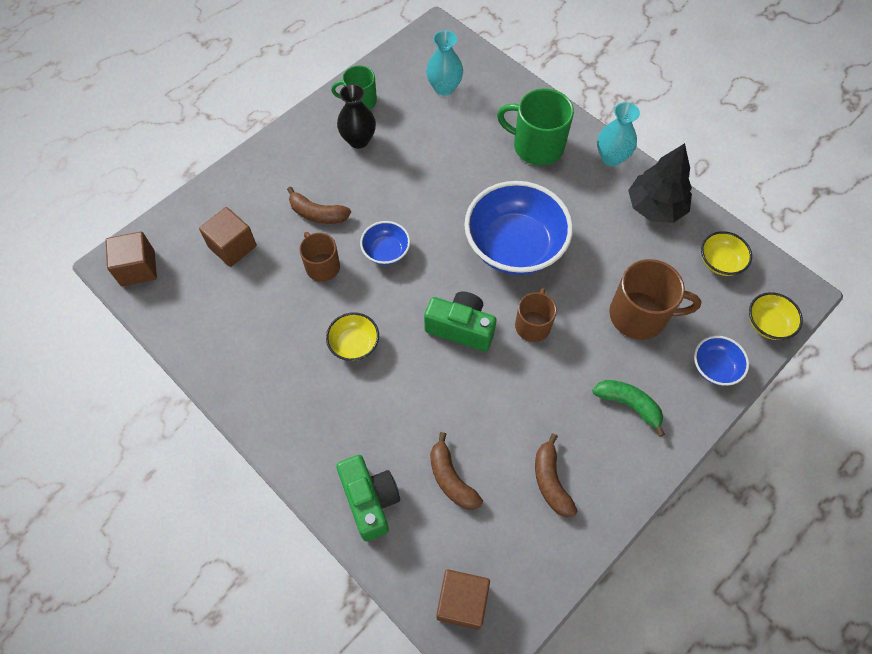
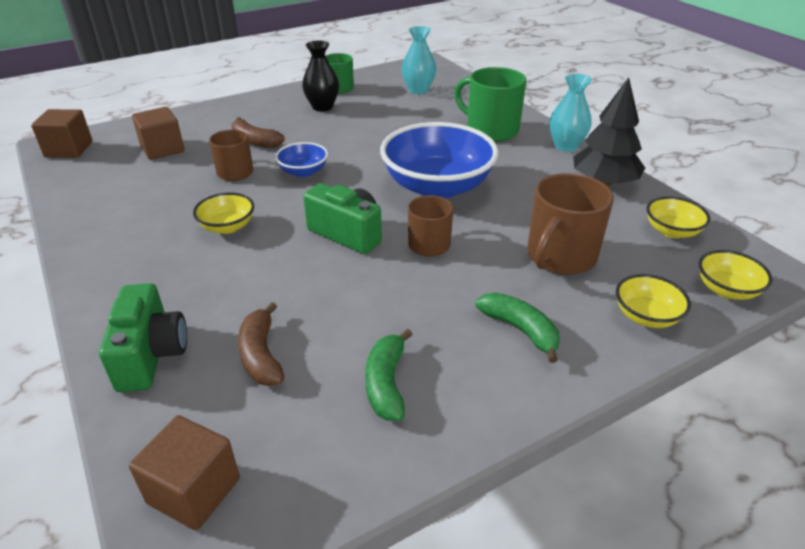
camera: 15 degrees right, 25 degrees down
brown banana [535,433,578,517] -> green banana [365,329,413,420]
brown mug [609,259,701,340] -> brown mug turned 105 degrees clockwise [527,173,614,275]
blue bowl [694,336,749,386] -> yellow bowl [616,274,691,328]

